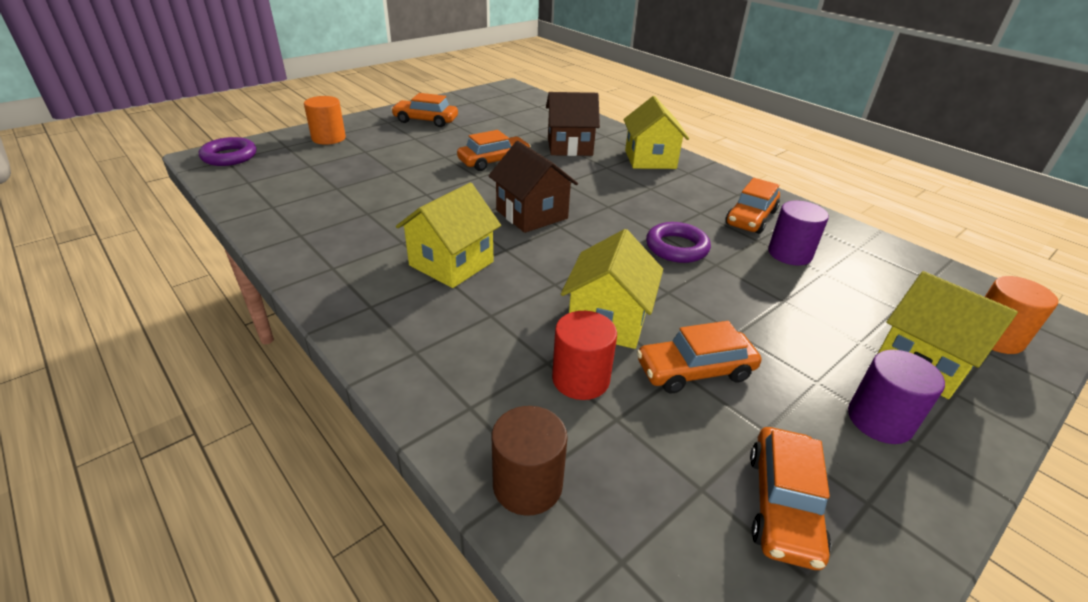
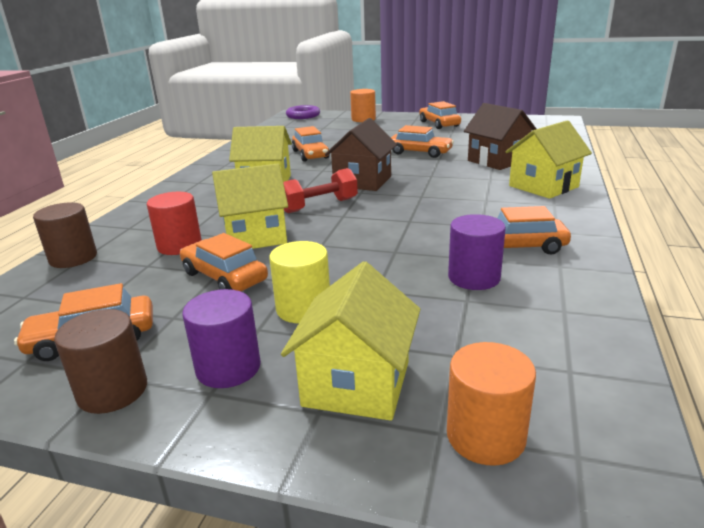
camera: 60 degrees right, 10 degrees down
purple ring [646,222,711,263] -> none
none -> brown cylinder [54,309,147,414]
none -> yellow cylinder [269,241,330,323]
none -> red dumbbell [283,168,358,213]
none -> orange car [292,126,330,162]

